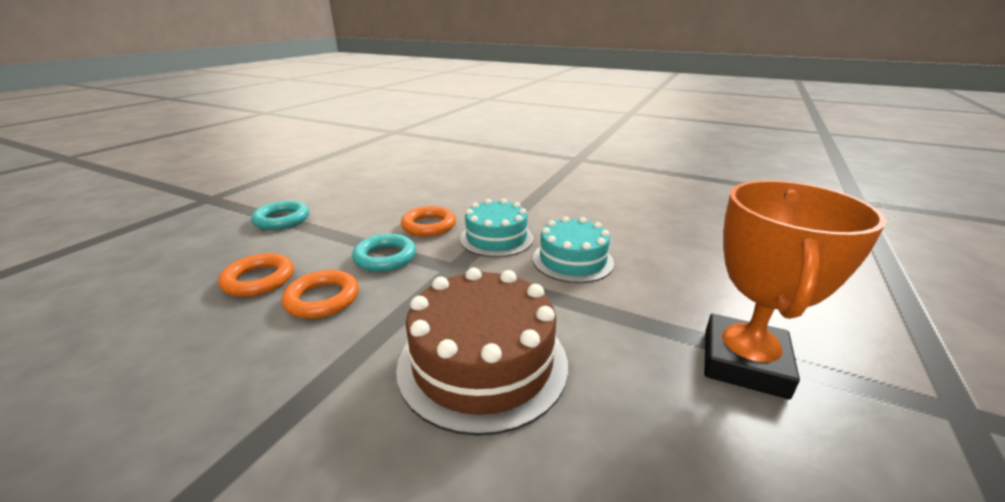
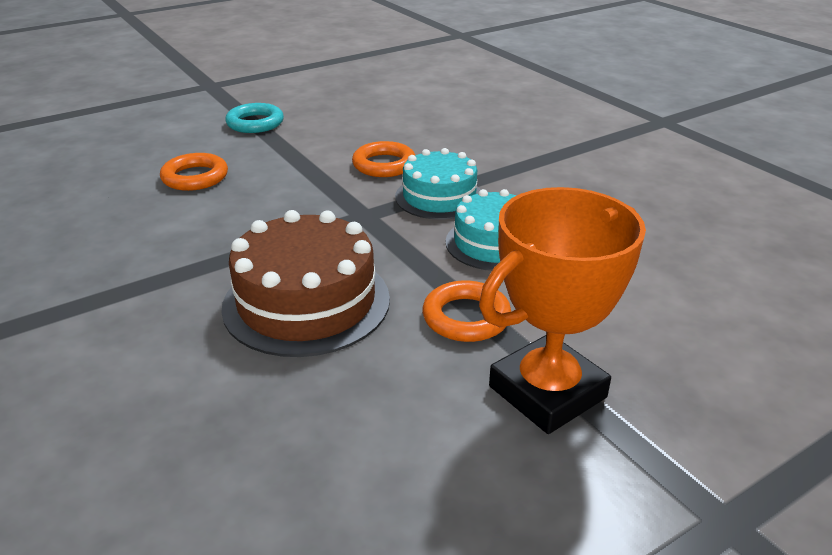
camera: 30 degrees right, 5 degrees up
orange ring [282,270,359,319] -> orange ring moved to [422,281,511,342]
turquoise ring [352,234,416,272] -> none

